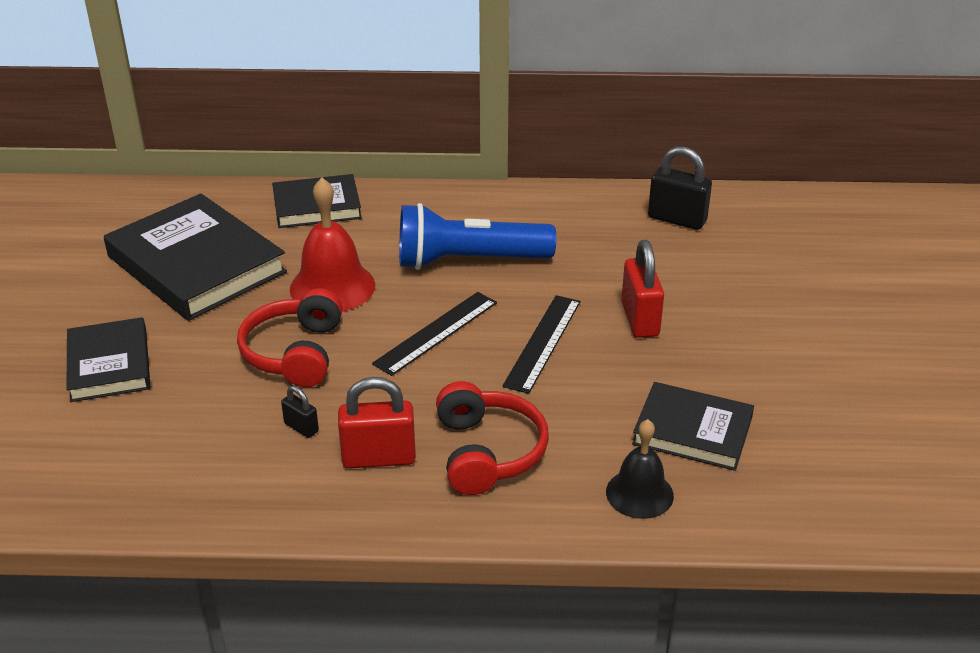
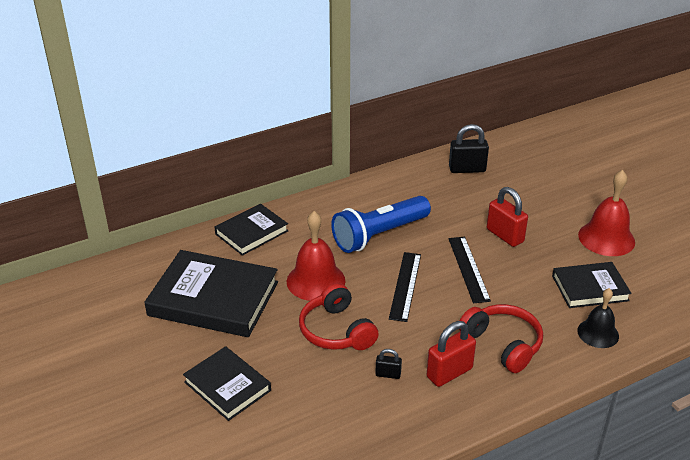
camera: 30 degrees left, 0 degrees up
none -> red bell [578,170,635,256]

